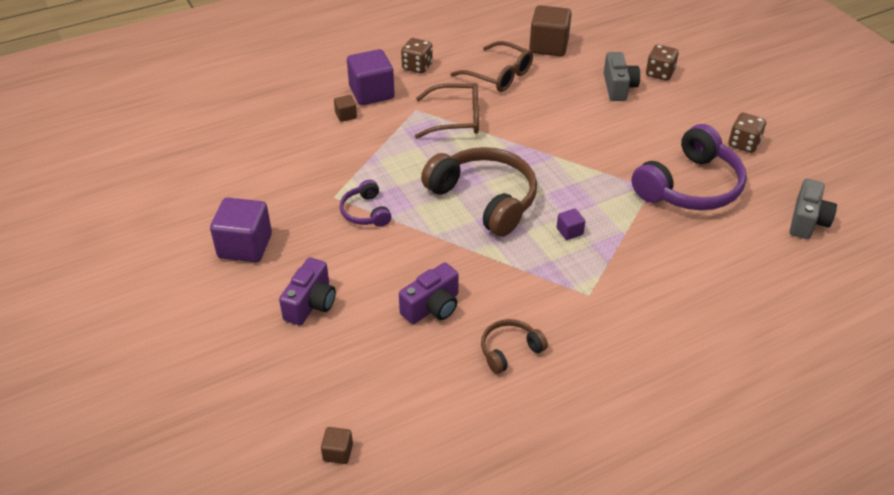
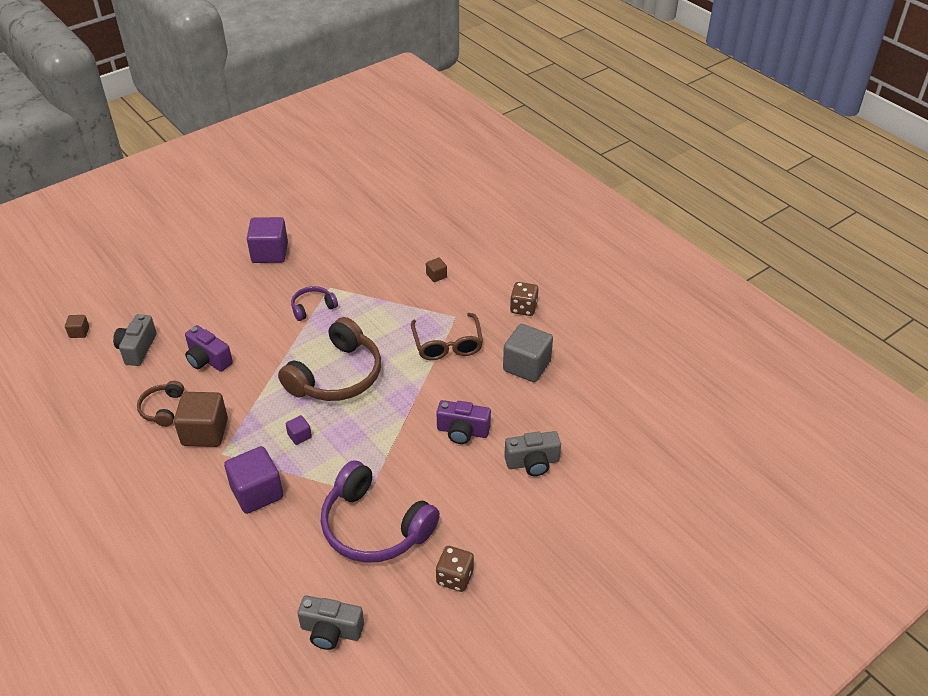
camera: 80 degrees right, 0 degrees up
purple camera [279,257,336,325] -> purple camera moved to [436,400,491,444]
purple cube [347,49,395,105] -> purple cube moved to [224,446,284,514]
brown glasses [450,41,533,92] -> grey cube [503,324,553,382]
brown headphones [481,319,548,374] -> brown headphones turned 135 degrees counterclockwise [137,381,184,427]
brown cube [529,5,572,56] -> brown cube moved to [174,392,228,447]
brown dice [646,44,679,81] -> none
none -> grey camera [113,314,157,366]

